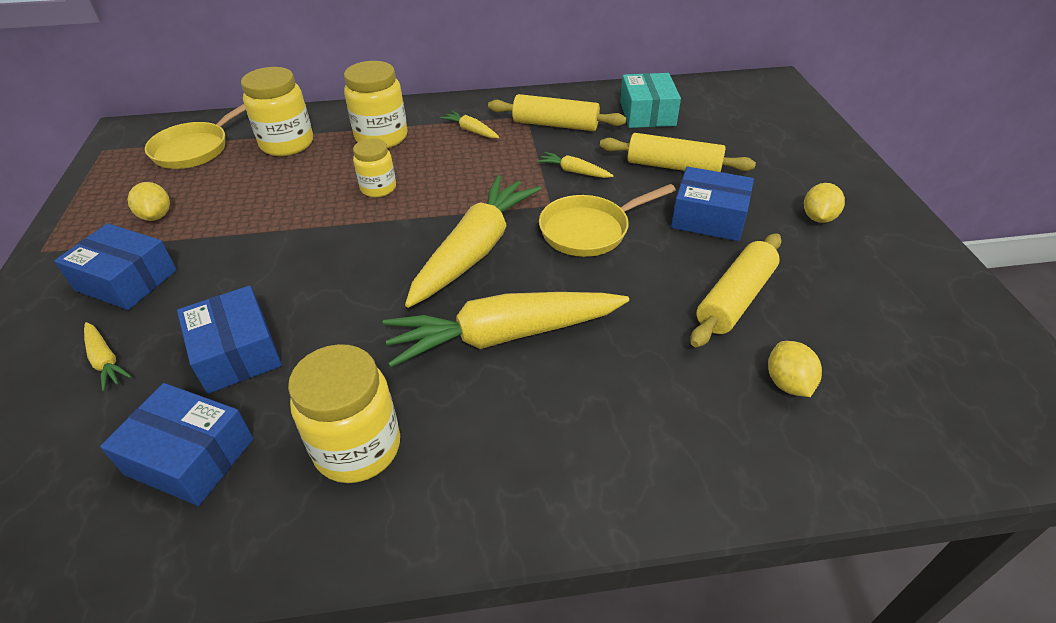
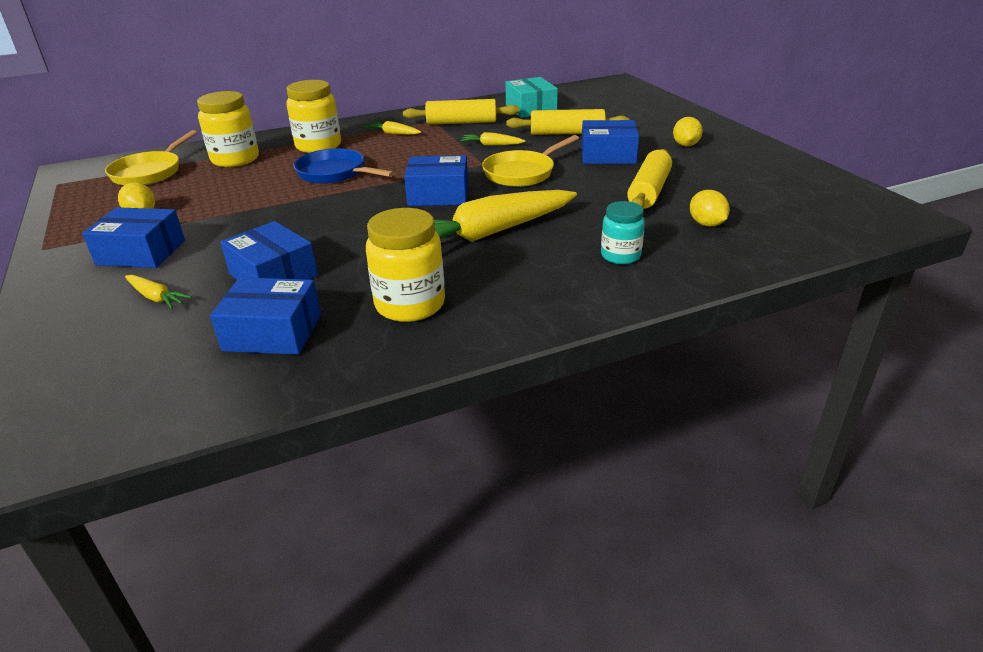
camera: 15 degrees left, 10 degrees down
yellow jar [353,138,396,197] -> blue pan [293,148,395,184]
yellow carrot [405,175,541,308] -> blue box [404,155,468,206]
none -> turquoise jar [601,201,645,264]

